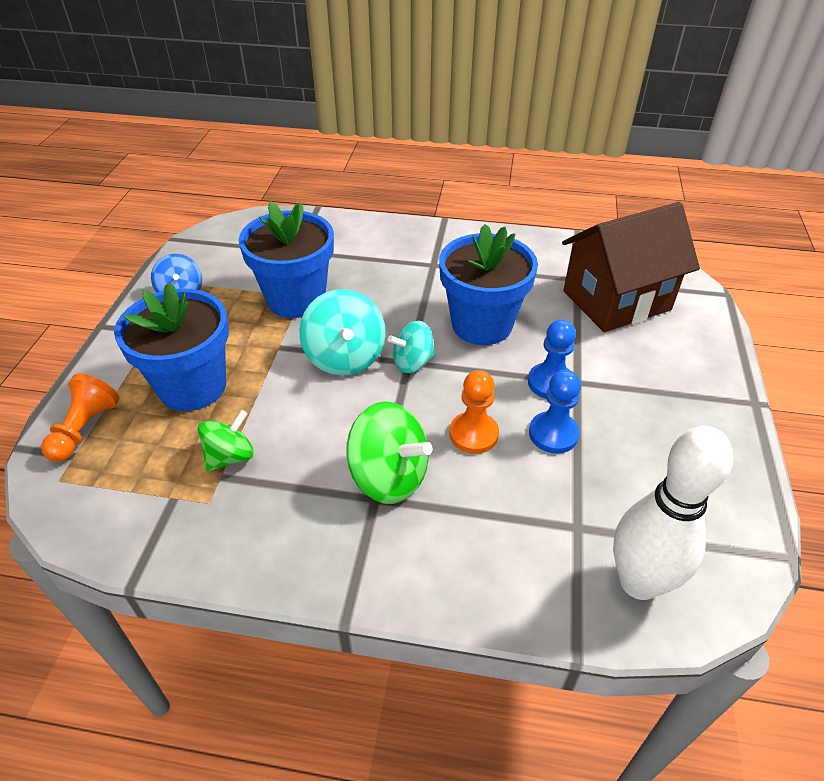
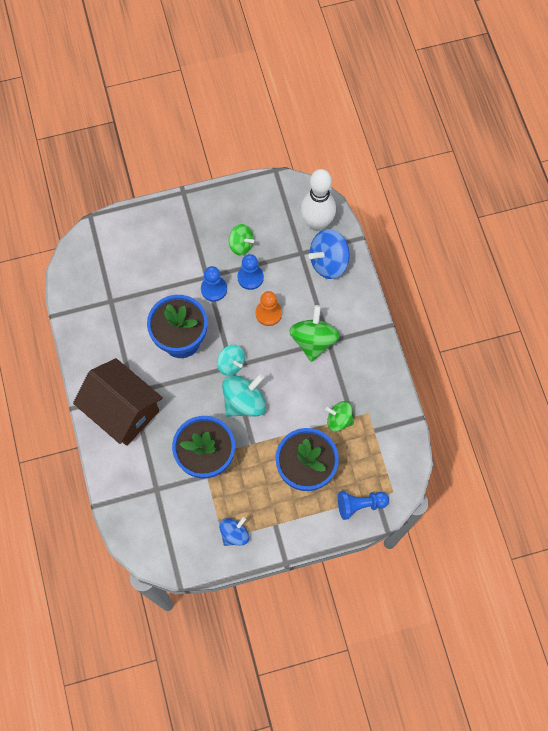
camera: 115 degrees left, 25 degrees up
orange pawn [41,374,119,462] -> blue pawn [338,491,389,520]
brown house [562,202,700,332] -> brown house moved to [73,358,163,446]
none -> green spinning top [229,224,254,256]
none -> blue spinning top [309,229,350,279]

